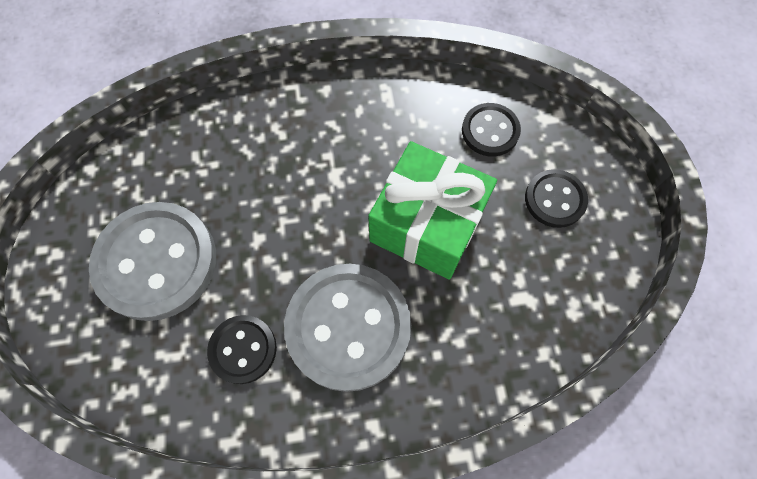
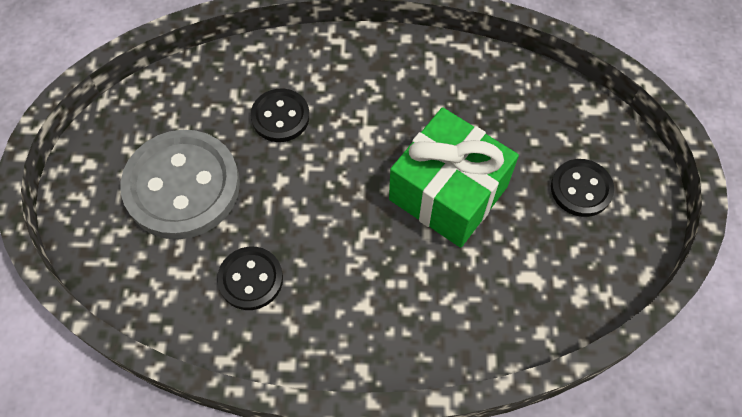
camera: 10 degrees right, 5 degrees down
grey button [284,264,411,392] -> none
black button [462,103,521,156] -> black button moved to [251,89,310,142]

